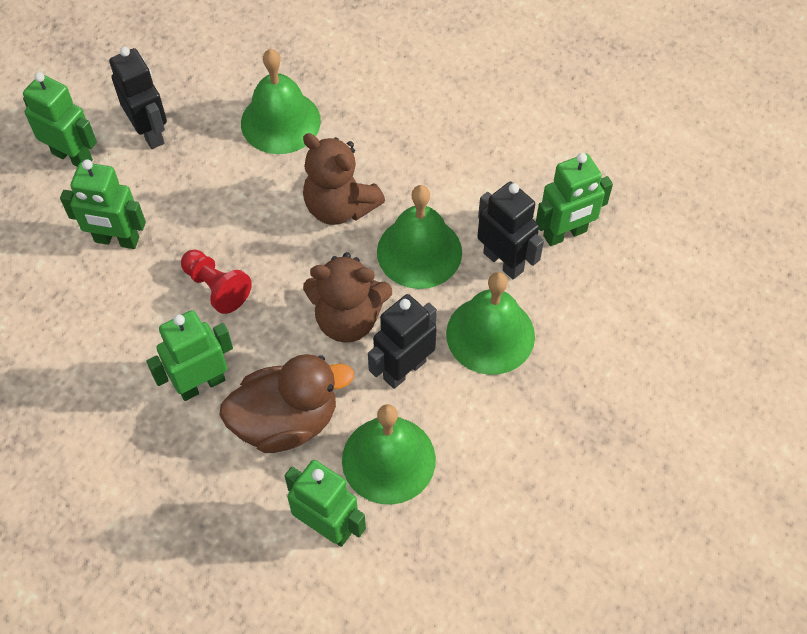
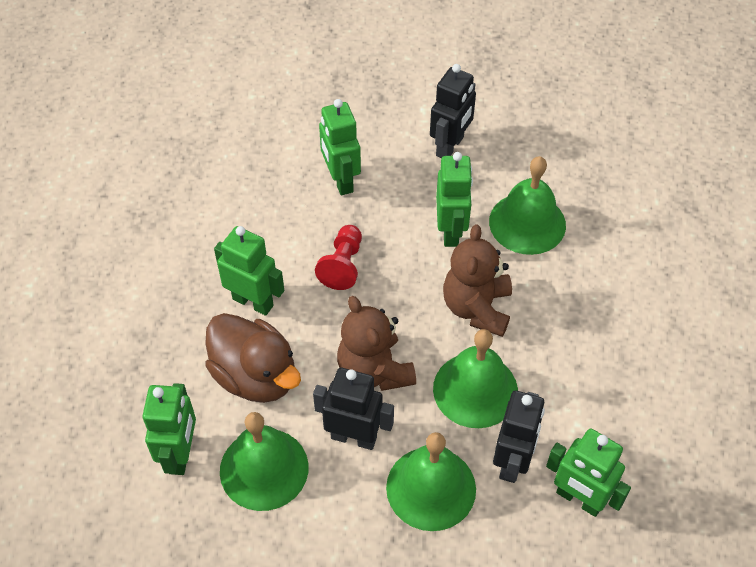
camera: 60 degrees right, 5 degrees down
green robot [23,72,97,167] -> green robot moved to [436,152,473,247]

